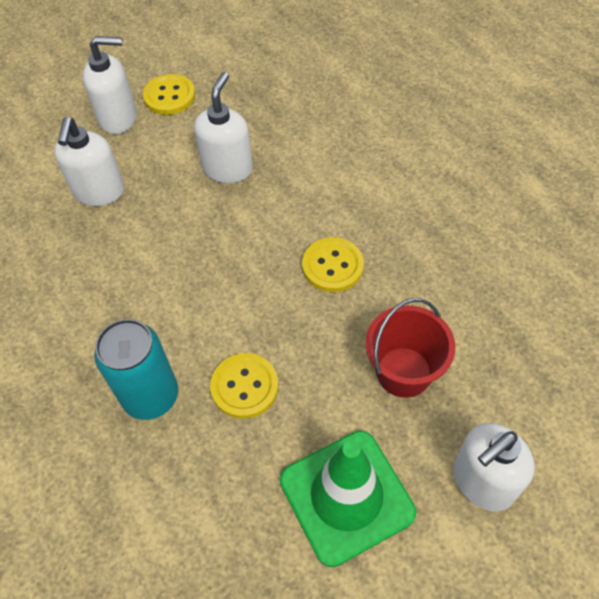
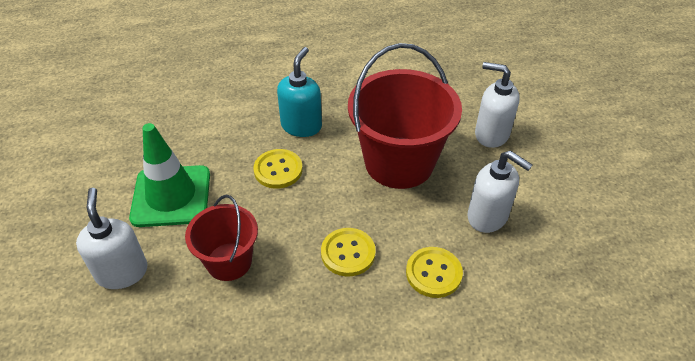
camera: 110 degrees right, 10 degrees down
white soap dispenser [83,36,137,134] -> none
turquoise can [94,319,178,420] -> turquoise soap dispenser [277,47,322,137]
yellow button [143,74,195,115] -> yellow button moved to [406,247,463,298]
none -> red bucket [348,43,462,189]

